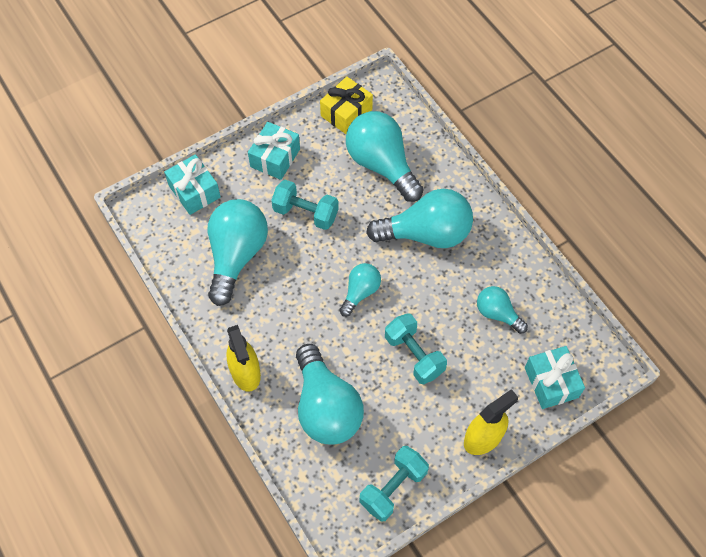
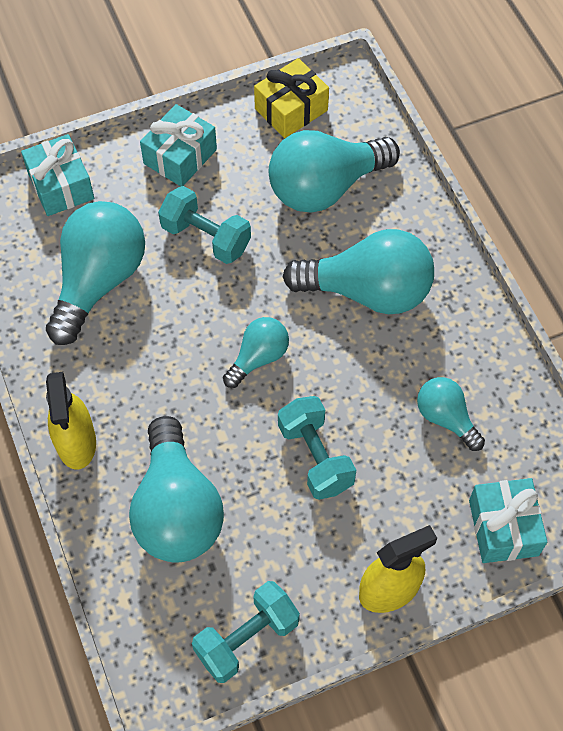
camera: 10 degrees right, 0 degrees up
turquoise light bulb [346,111,424,202] -> turquoise light bulb turned 90 degrees counterclockwise [269,130,400,213]

